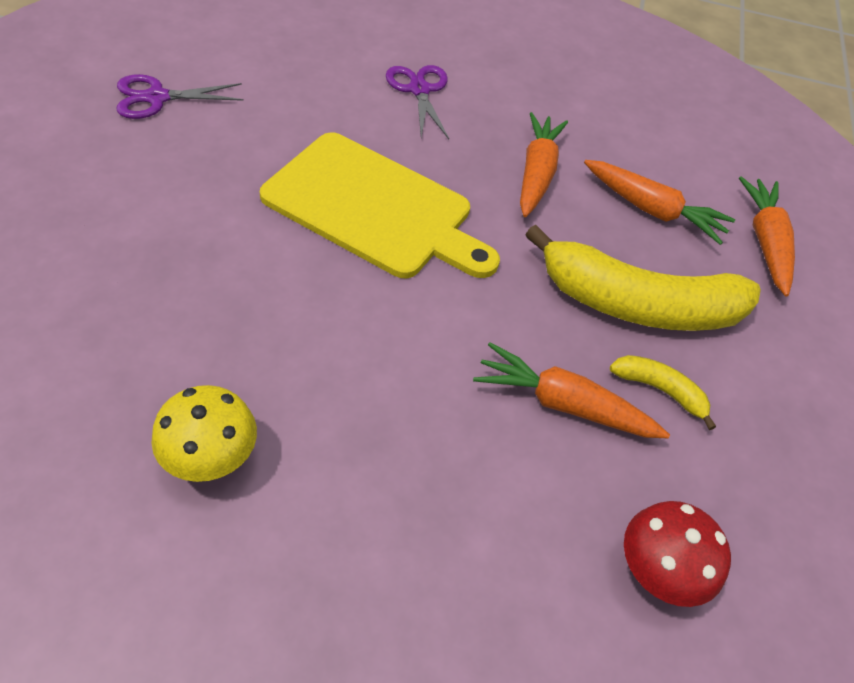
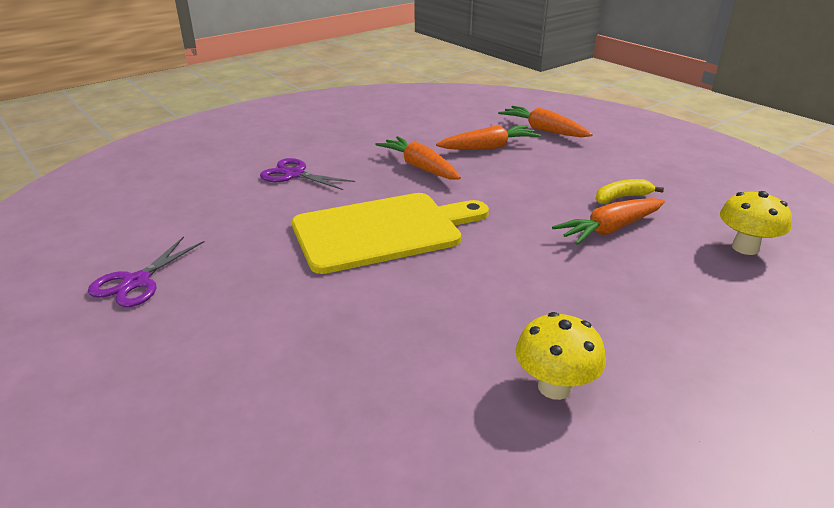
camera: 45 degrees left, 20 degrees down
yellow banana [525,225,761,331] -> none
red mushroom [624,501,731,607] -> yellow mushroom [720,191,792,255]

